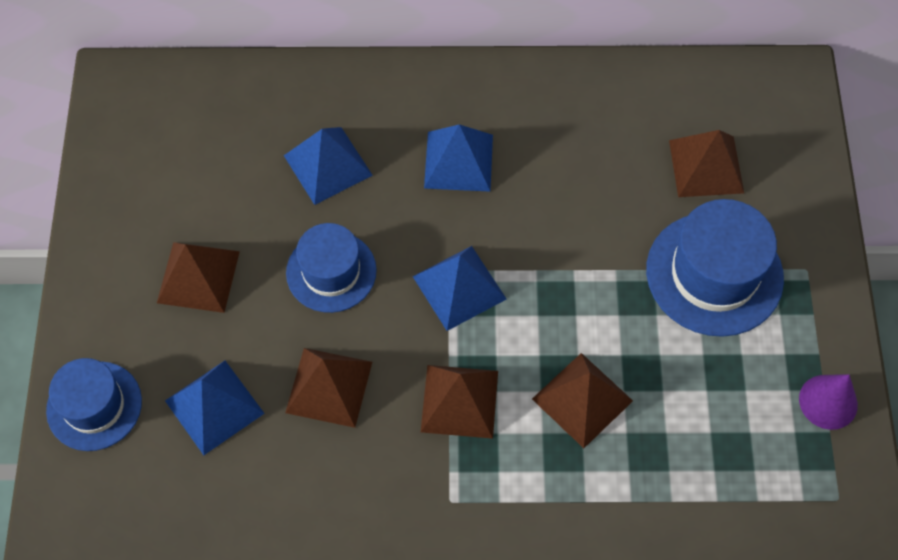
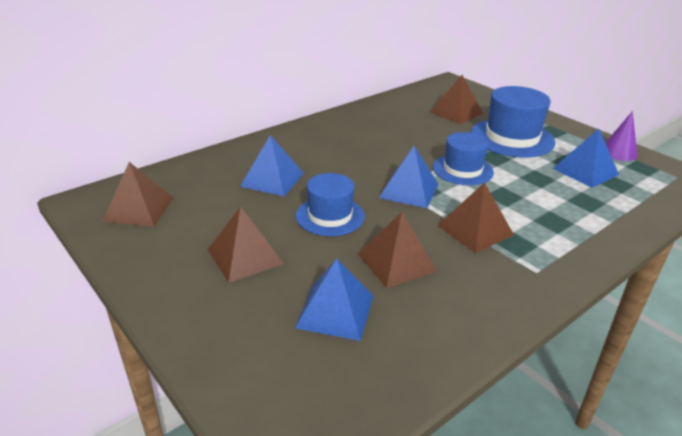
camera: 40 degrees left, 30 degrees down
blue hat [46,358,142,451] -> blue hat moved to [433,132,494,185]
blue pyramid [424,124,493,192] -> blue pyramid moved to [553,129,619,188]
brown pyramid [532,353,633,448] -> brown pyramid moved to [102,162,174,226]

